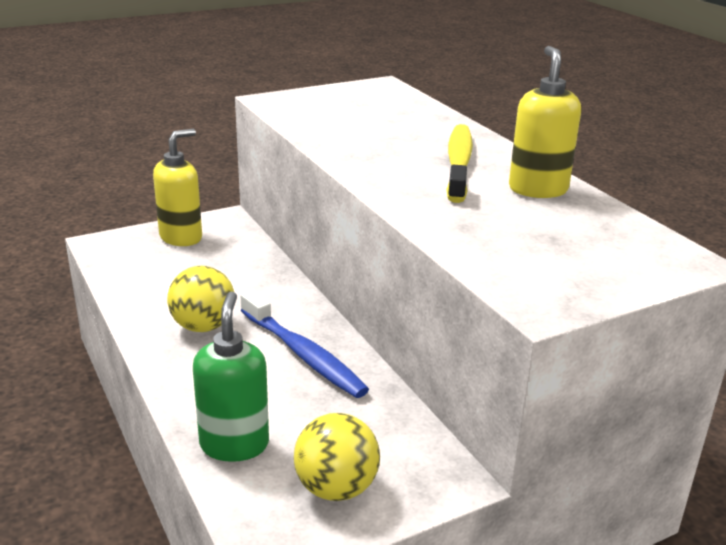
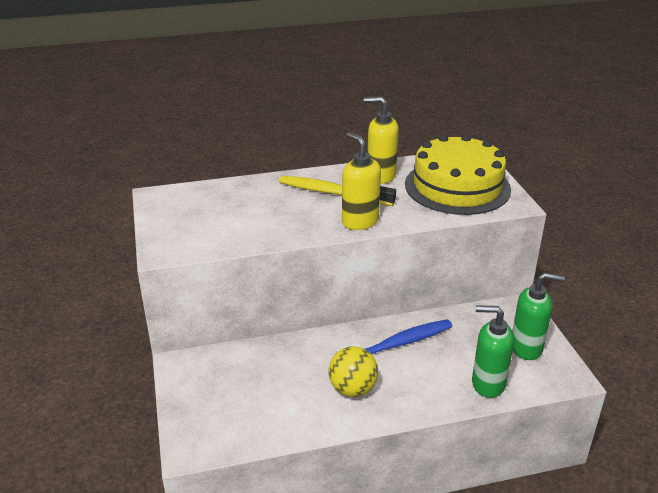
camera: 75 degrees left, 5 degrees up
yellow soap dispenser [153,129,202,246] -> yellow soap dispenser moved to [342,132,381,230]
yellow ball [294,413,380,501] -> green soap dispenser [512,273,565,360]
none -> yellow cake [405,134,511,215]

